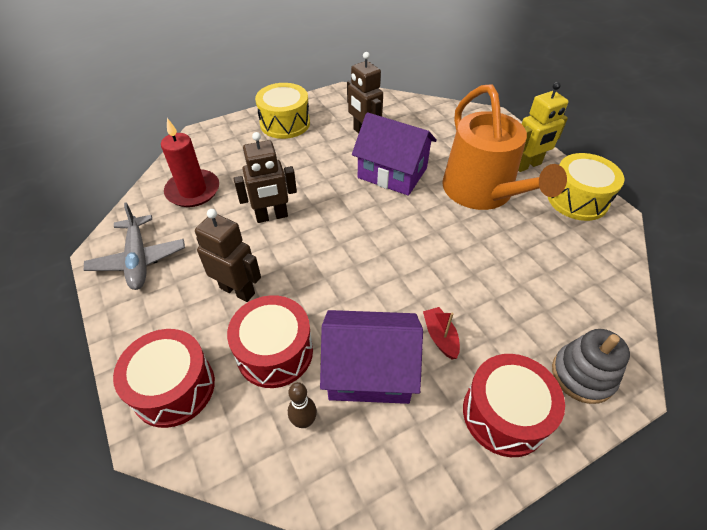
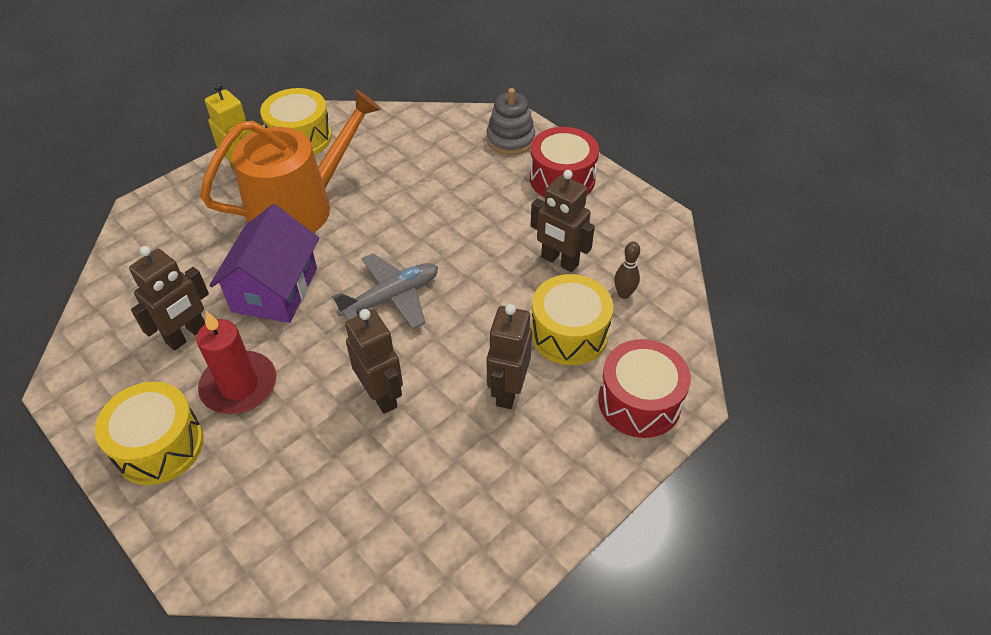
camera: 105 degrees left, 0 degrees up
grey plane [84,202,185,290] -> grey plane moved to [332,253,438,329]
red candle [161,118,219,207] -> red candle moved to [196,311,276,414]
red drum [227,295,313,388] -> yellow drum [531,274,613,365]
purple house [320,310,423,404] -> brown robot [531,170,595,272]
red boat [423,307,460,359] -> none

